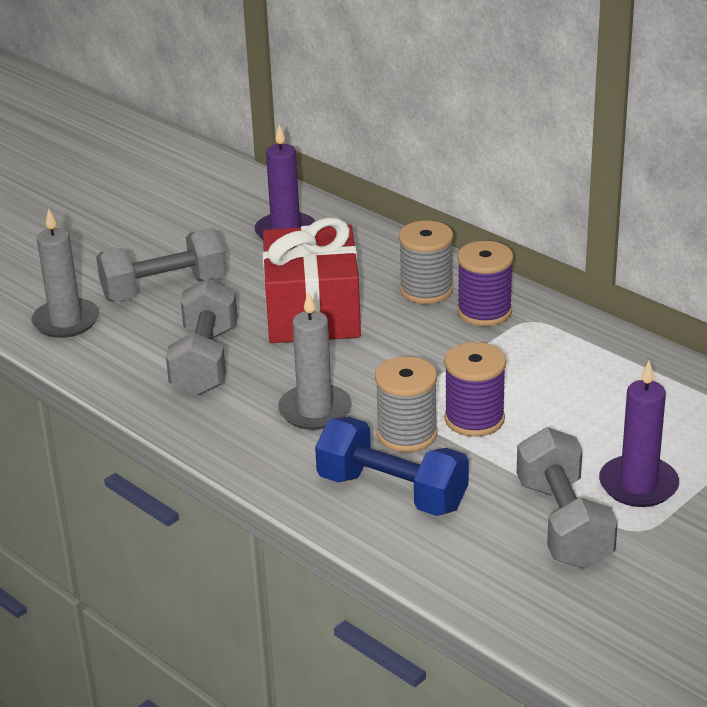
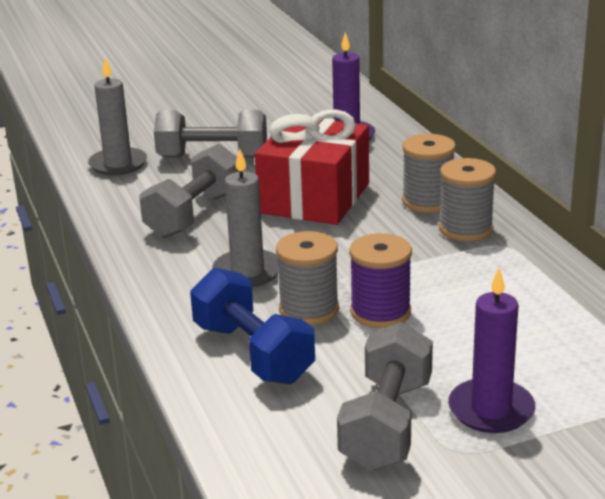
camera: 25 degrees right, 5 degrees down
purple spool [457,241,513,326] -> grey spool [439,158,496,241]

